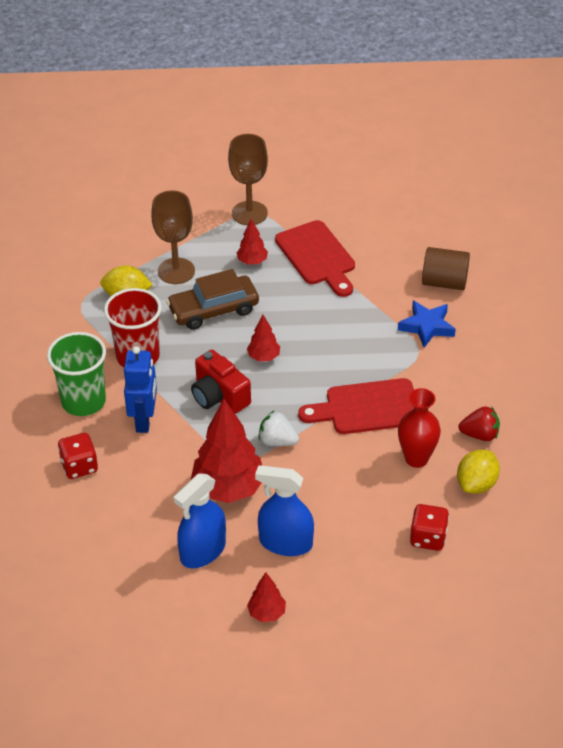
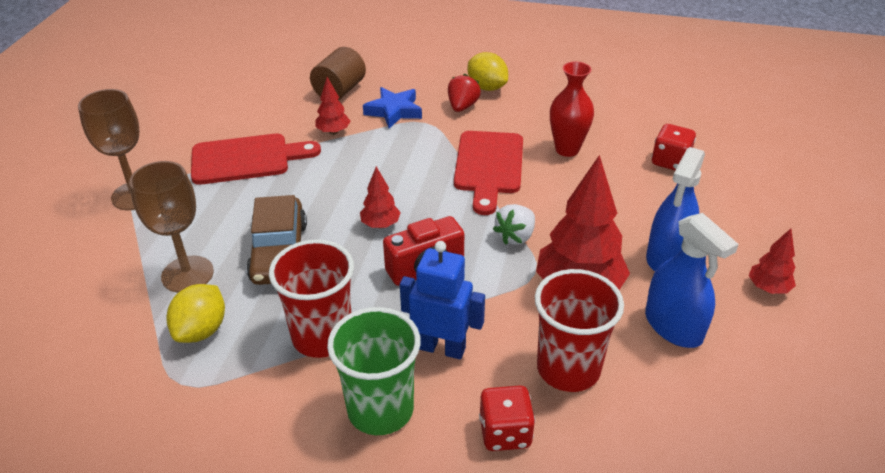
camera: 75 degrees left, 5 degrees down
red tree [236,219,268,264] -> red tree moved to [315,77,350,135]
yellow lemon [457,449,500,494] -> yellow lemon moved to [468,52,508,91]
red strawberry [459,406,500,441] -> red strawberry moved to [448,74,481,112]
none -> red cup [535,269,624,392]

